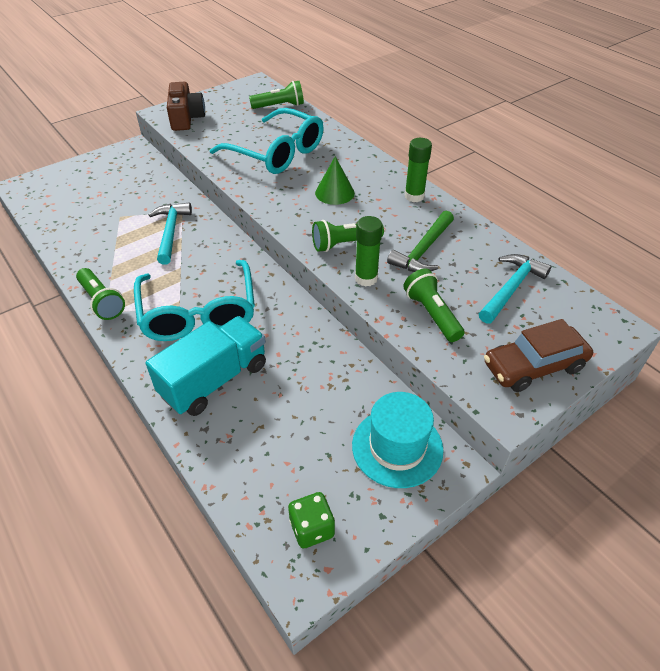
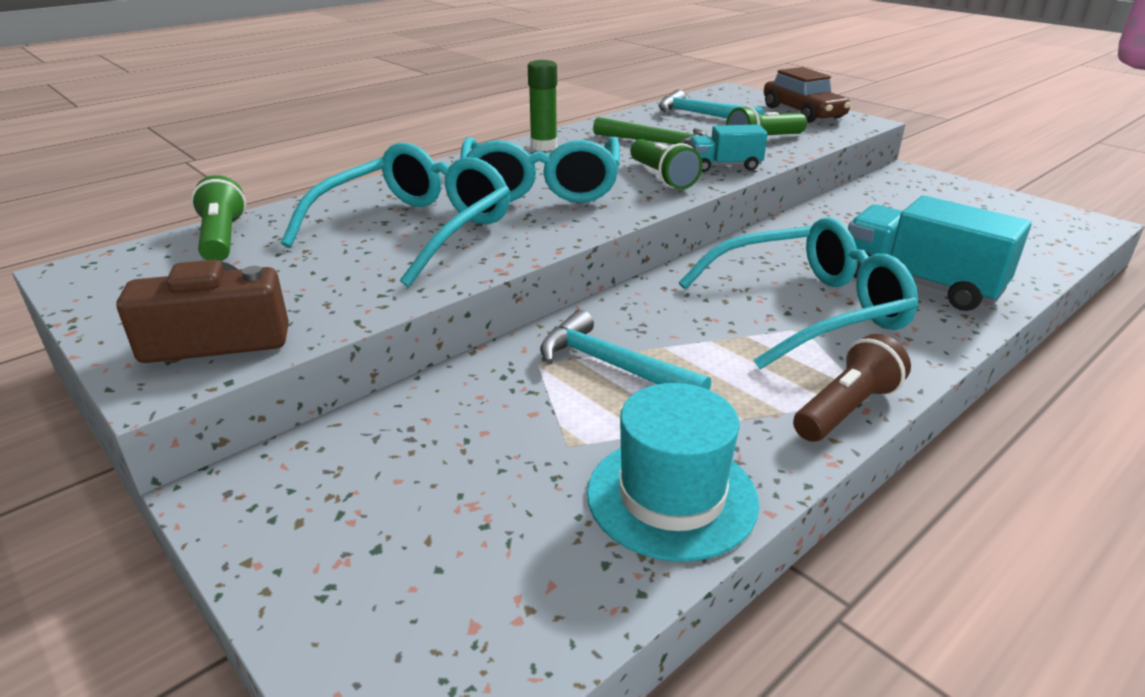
camera: 95 degrees left, 15 degrees down
green flashlight [76,268,125,320] -> brown flashlight [793,334,911,442]
turquoise hammer [149,203,192,265] -> turquoise hammer turned 45 degrees clockwise [540,310,711,390]
green dice [288,492,335,549] -> none
green cone [315,156,355,205] -> turquoise glasses [460,137,620,203]
turquoise hat [352,392,444,488] -> turquoise hat moved to [587,383,759,562]
green glue stick [355,216,383,287] -> turquoise truck [689,124,768,172]

